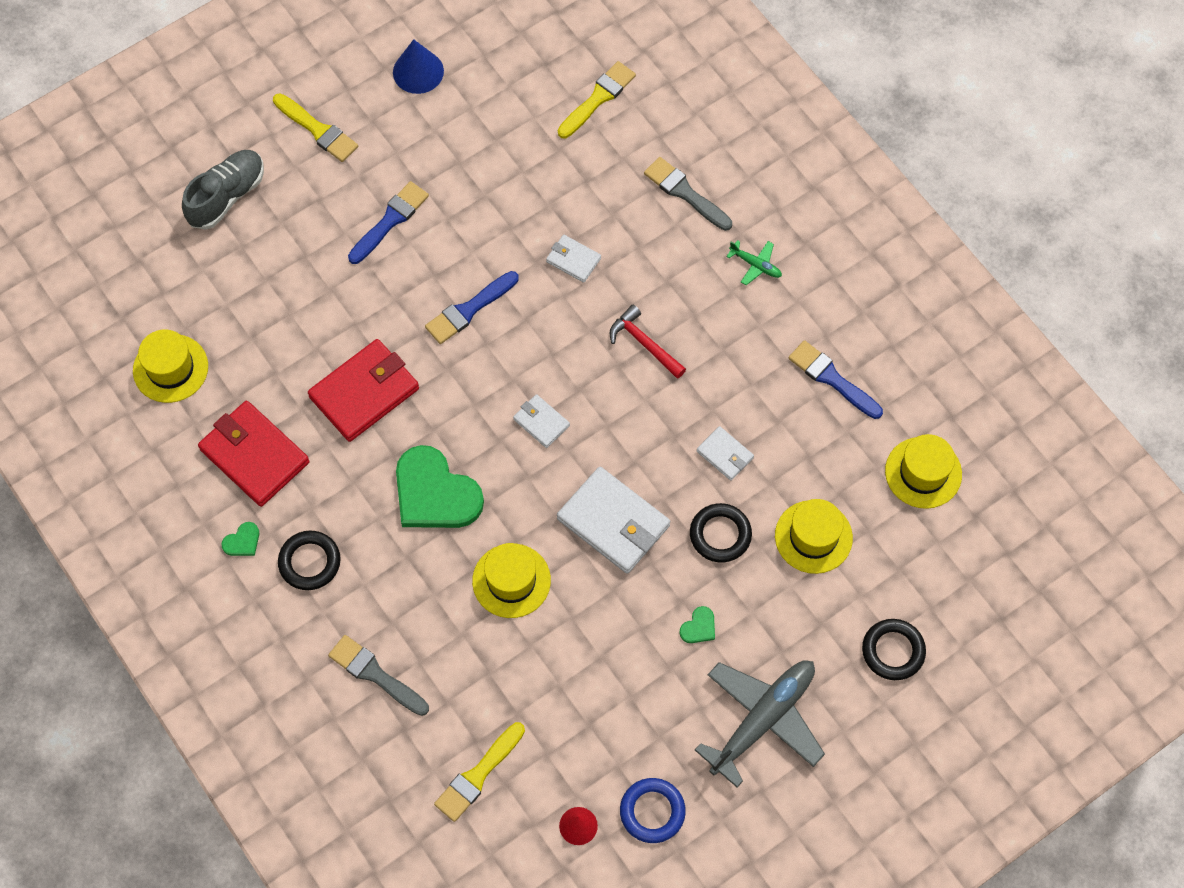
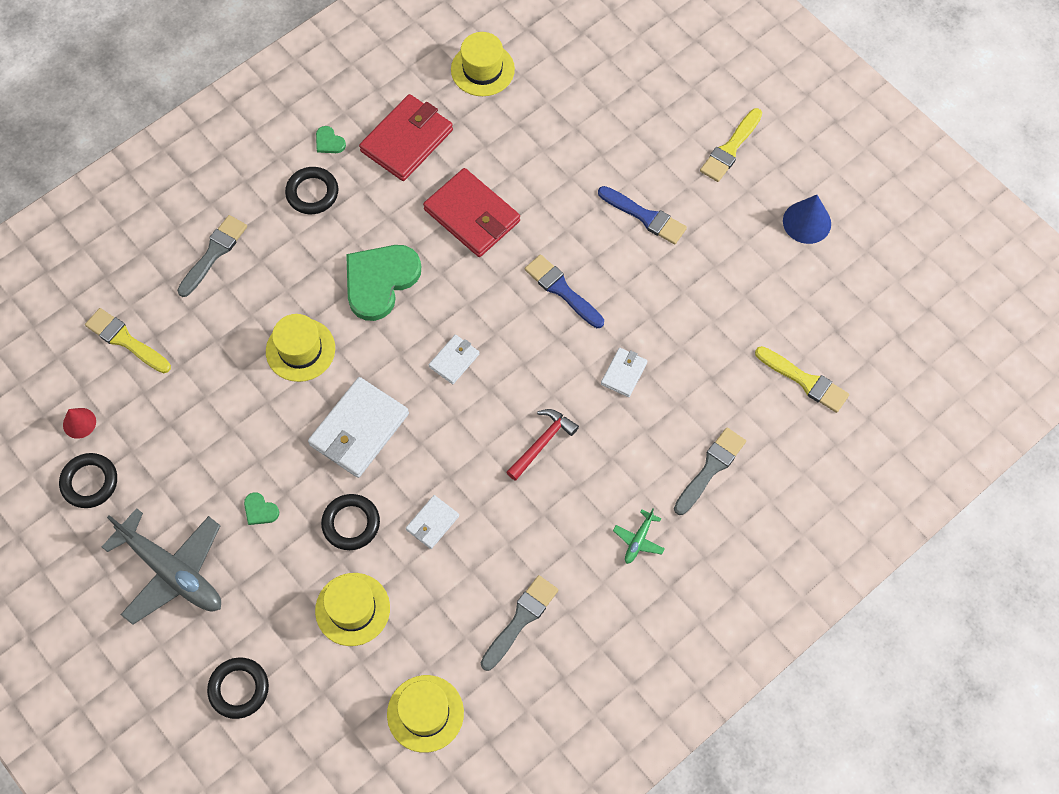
camera: 85 degrees right, 0 degrees up
grey shoe [182,150,264,230] -> none
blue ring [620,778,686,843] -> black ring [59,453,117,508]
blue brush [788,340,883,419] -> grey brush [481,575,558,671]

